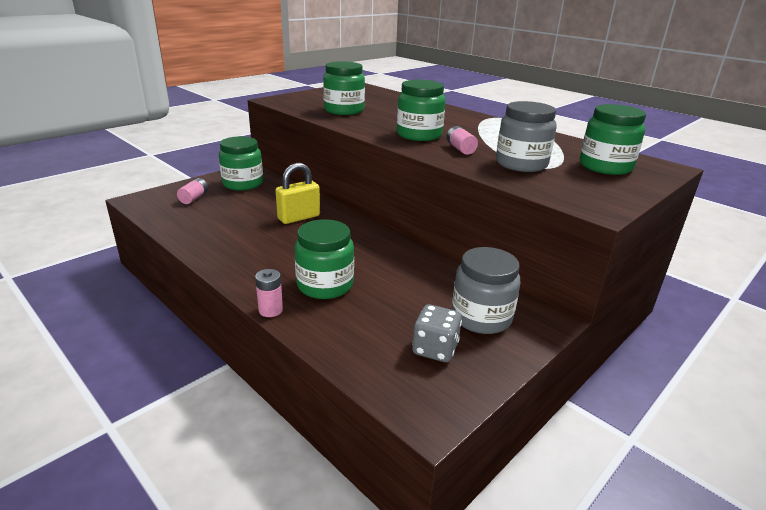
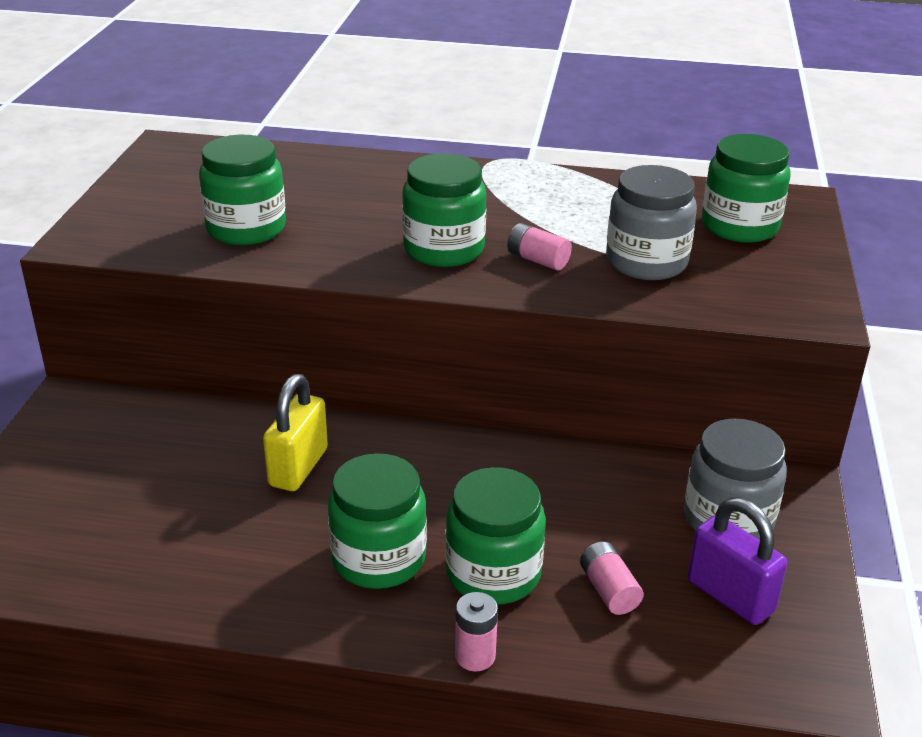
camera: 35 degrees left, 5 degrees up
pink battery [177,178,208,204] -> pink battery moved to [580,542,644,615]
green jar [219,136,263,191] -> green jar moved to [328,453,427,589]
grey dice [412,304,462,362] -> purple padlock [688,498,787,625]

